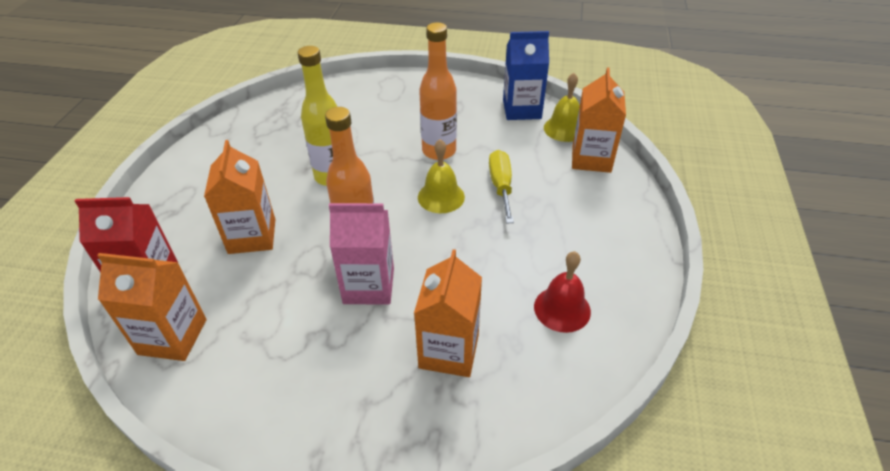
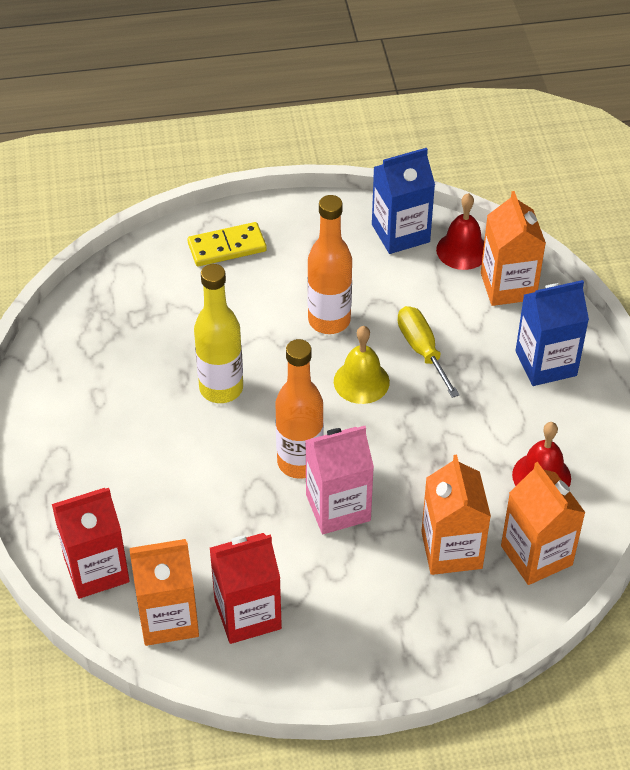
camera: 20 degrees left, 5 degrees up
orange carton [204,140,275,254] -> orange carton moved to [501,462,586,585]
yellow bell [544,73,580,142] -> red bell [436,193,484,270]
none -> yellow domino [187,222,267,266]
none -> red carton [210,533,282,644]
none -> blue carton [516,280,589,386]

